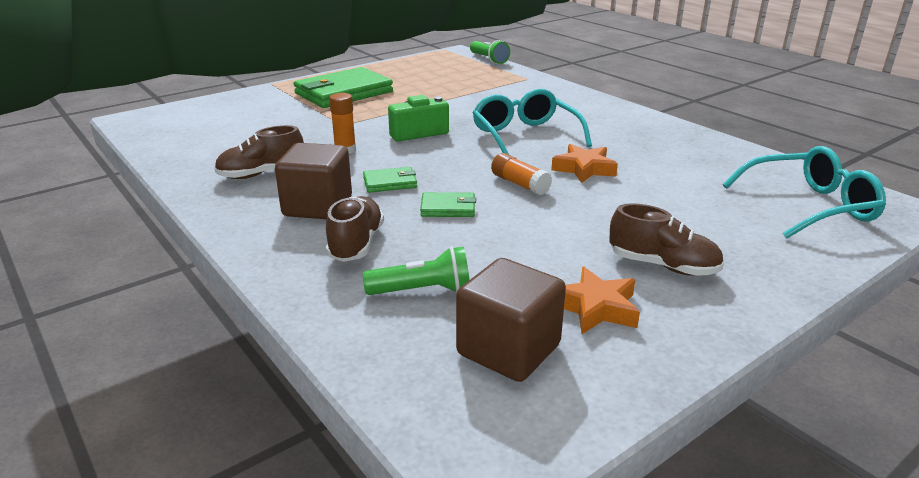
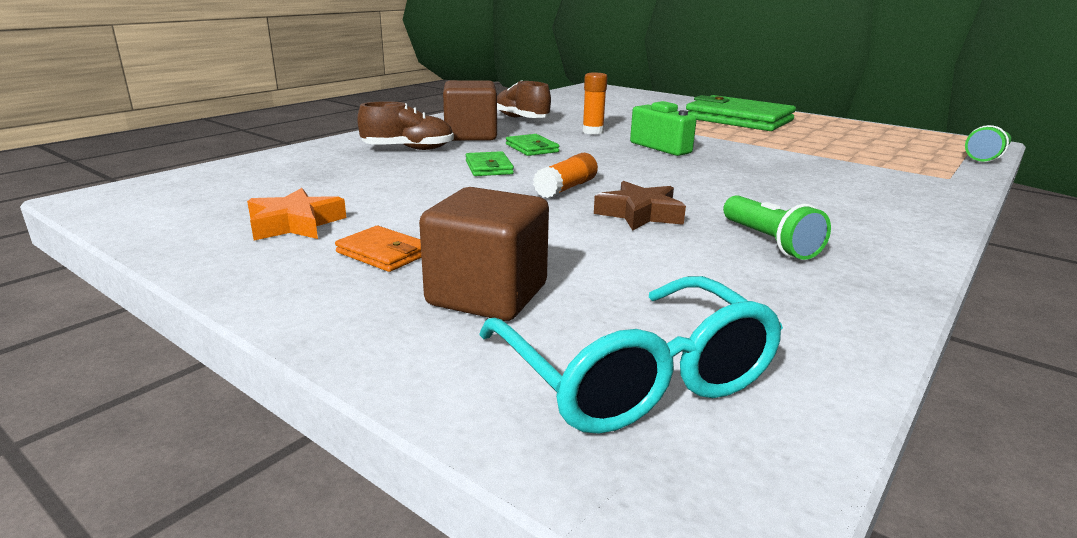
camera: 75 degrees right, 5 degrees down
green flashlight [363,246,470,295] -> green flashlight moved to [723,195,831,260]
brown cube [456,258,566,382] -> brown cube moved to [419,187,549,321]
turquoise glasses [472,89,592,155] -> none
orange star [551,144,618,183] -> brown star [594,181,686,231]
brown shoe [609,203,724,276] -> orange wallet [335,226,421,272]

